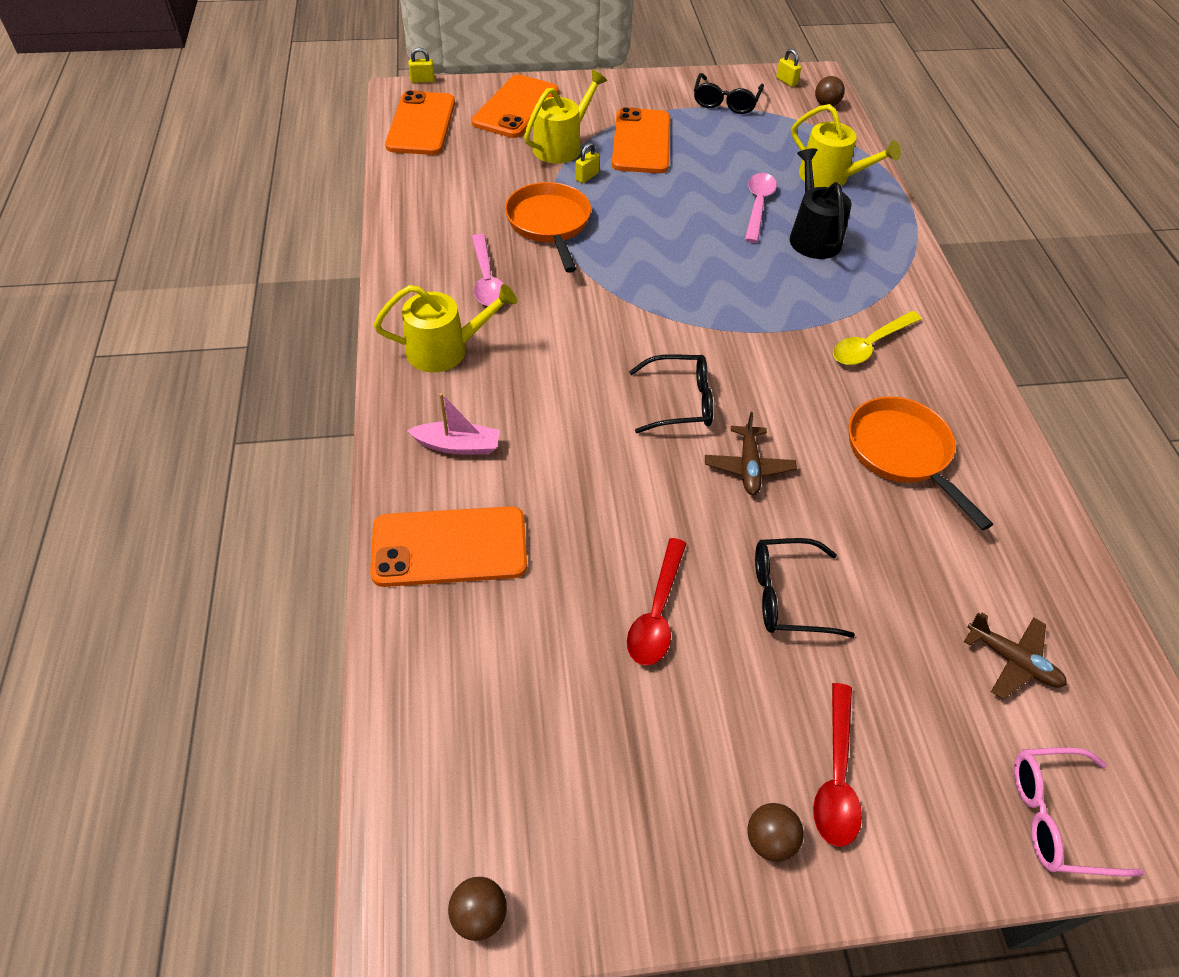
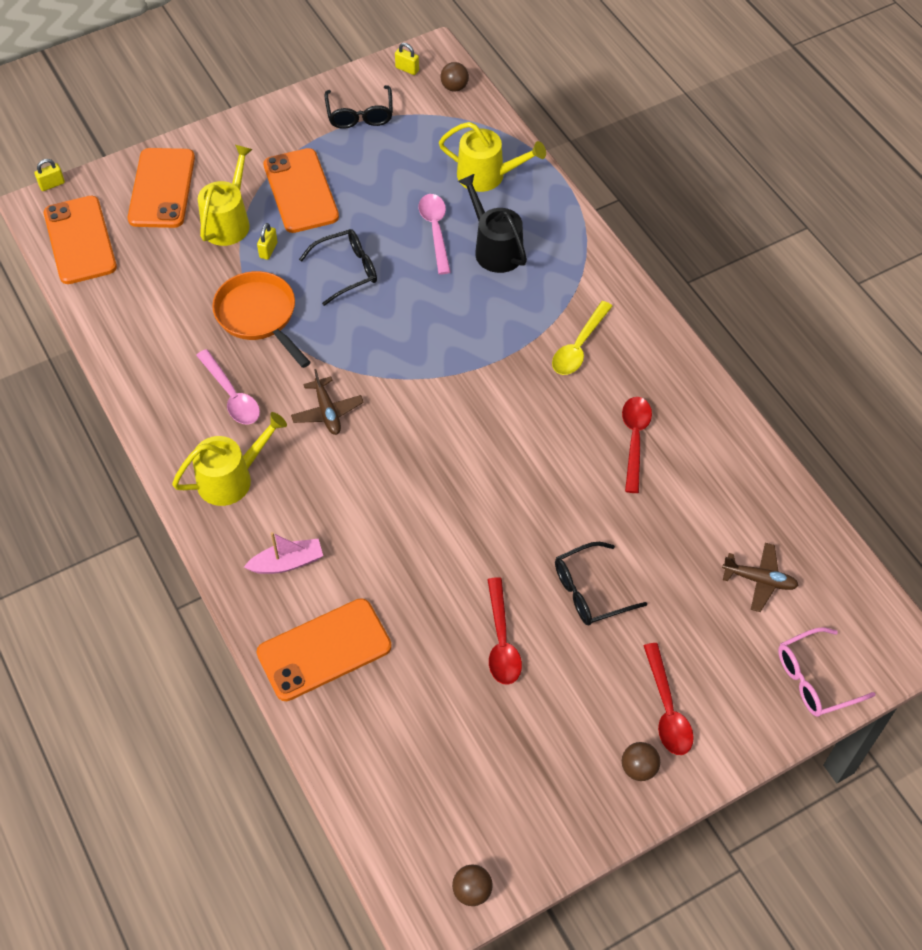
camera: 20 degrees left, 5 degrees up
black glasses [629,354,713,433] -> black glasses moved to [299,229,377,306]
brown plane [705,412,797,495] -> brown plane moved to [291,369,364,435]
orange pan [849,397,993,530] -> red spoon [622,397,652,493]

